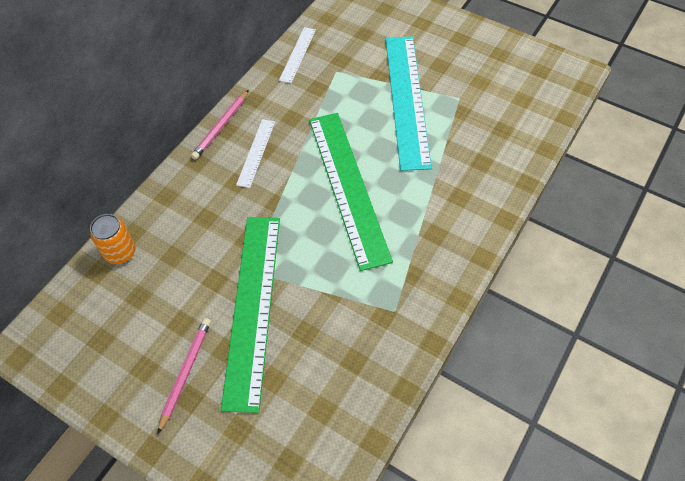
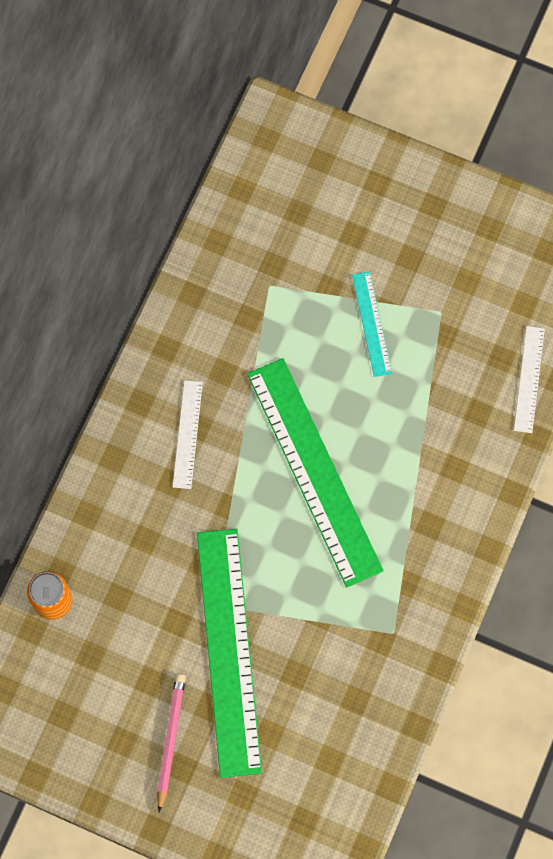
camera: 10 degrees left, 15 degrees up
pink pencil [191,90,249,160] -> none
white ruler [279,27,316,83] -> white ruler moved to [514,326,545,433]
turquoise ruler [385,36,432,171] -> turquoise ruler [352,271,392,377], size x0.46

